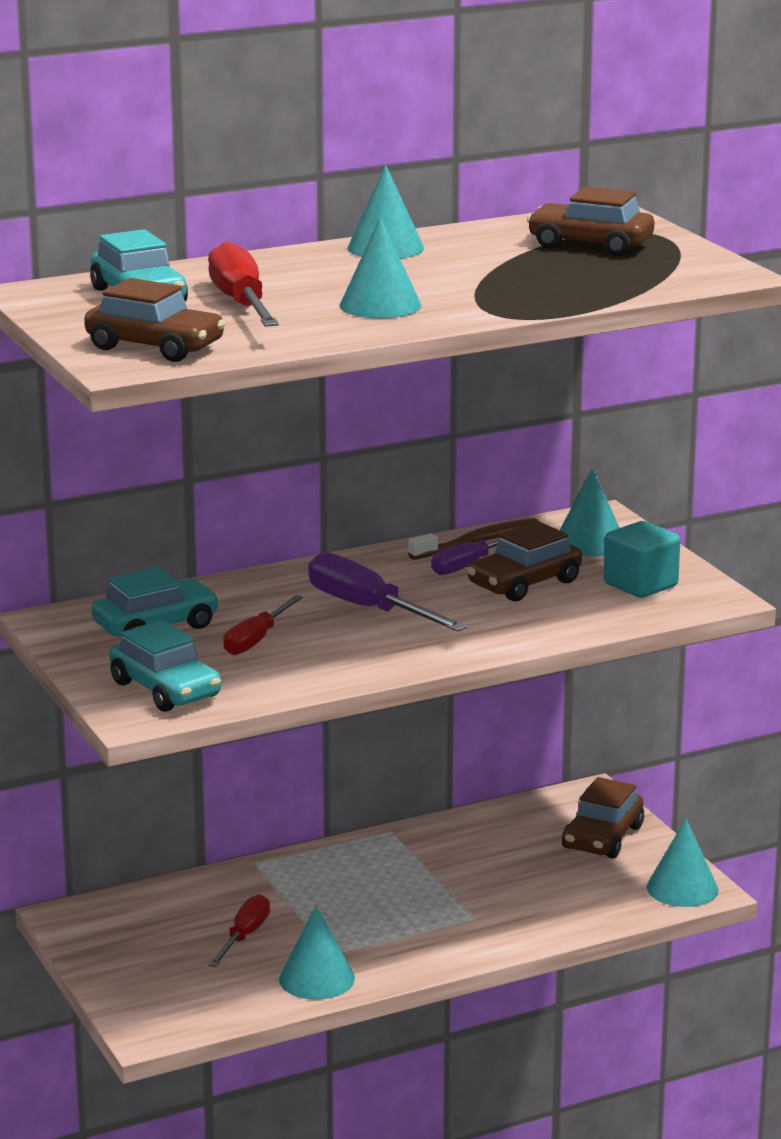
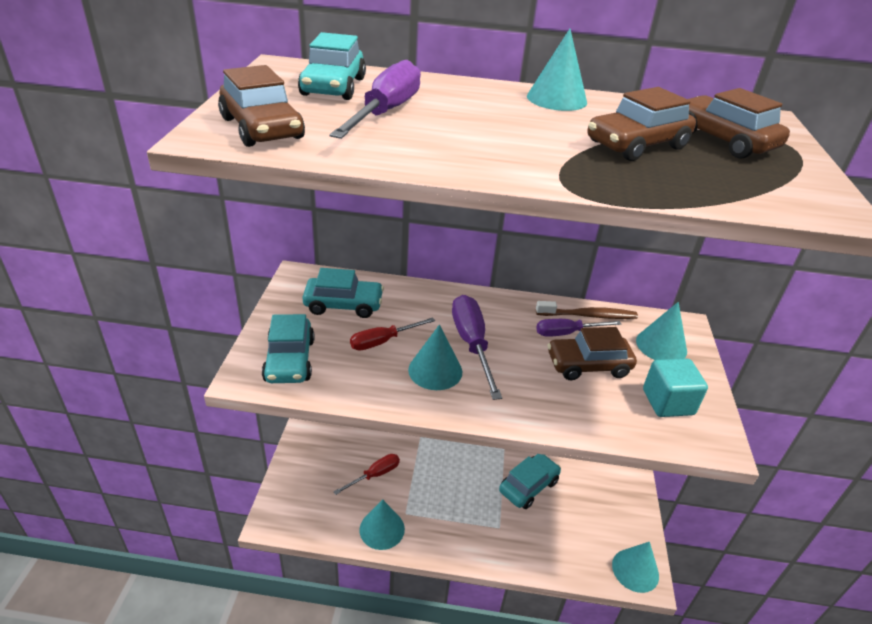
camera: 30 degrees right, 15 degrees up
red screwdriver [208,241,279,327] -> purple screwdriver [329,60,421,139]
turquoise cone [340,217,422,318] -> turquoise cone moved to [408,324,462,390]
brown car [562,777,644,859] -> brown car moved to [588,87,696,161]
none -> turquoise car [499,454,561,509]

